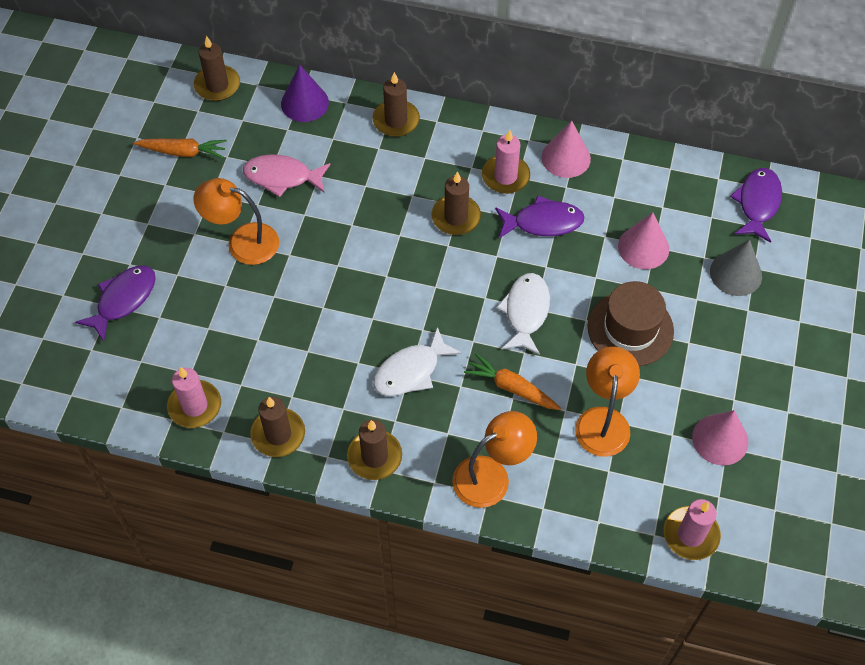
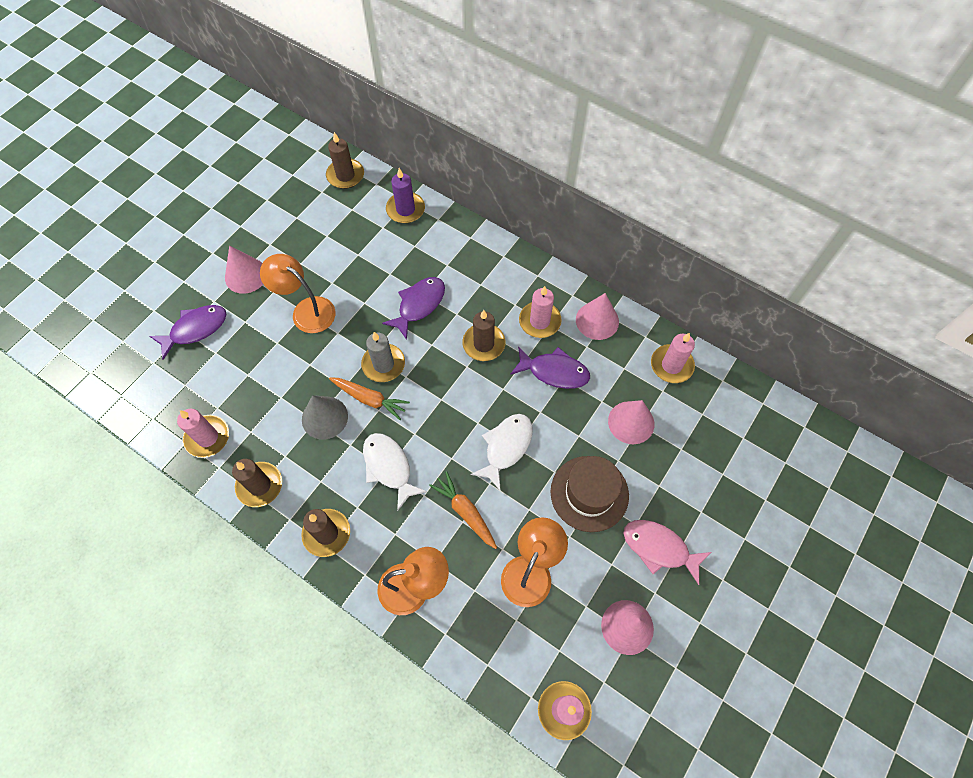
camera: 20 degrees right, 5 degrees up
orange carrot [134,139,227,158] -> orange carrot moved to [329,378,410,420]
pink fish [243,154,331,197] -> pink fish moved to [624,520,711,585]
purple cone [281,64,329,122] -> purple candle [386,168,425,223]
brown candle [372,72,420,137] -> none
white fish [373,327,462,396] -> white fish turned 75 degrees clockwise [363,433,427,511]
grey cone [710,239,762,296] -> grey cone moved to [302,395,348,440]
purple fish [730,168,782,243] -> purple fish moved to [382,277,445,340]
none -> pink cone [225,246,263,294]
none -> grey candle [361,332,405,382]
none -> pink candle [651,333,695,383]

